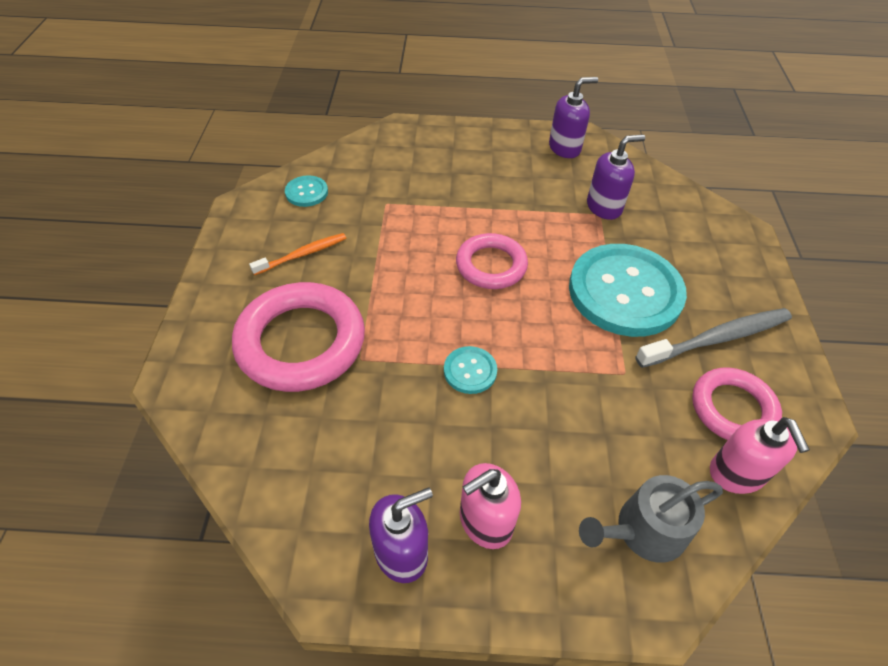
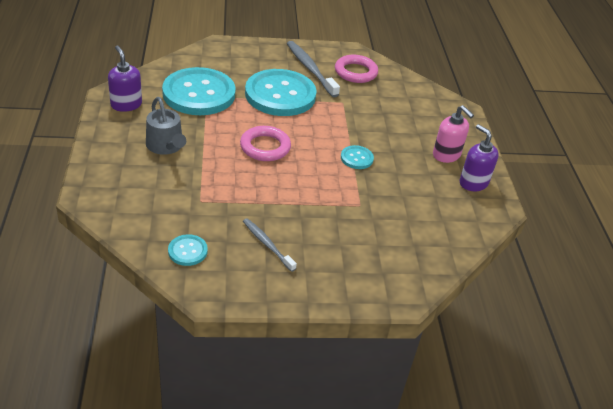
camera: 100 degrees left, 10 degrees down
pink ring [232,282,365,392] -> none
orange toothbrush [249,233,346,275] -> grey toothbrush [243,218,297,272]
grey watering can [579,475,723,563] -> grey watering can moved to [146,97,186,155]
purple soap dispenser [587,135,645,220] -> turquoise button [162,67,236,115]
pink soap dispenser [710,417,810,494] -> none

